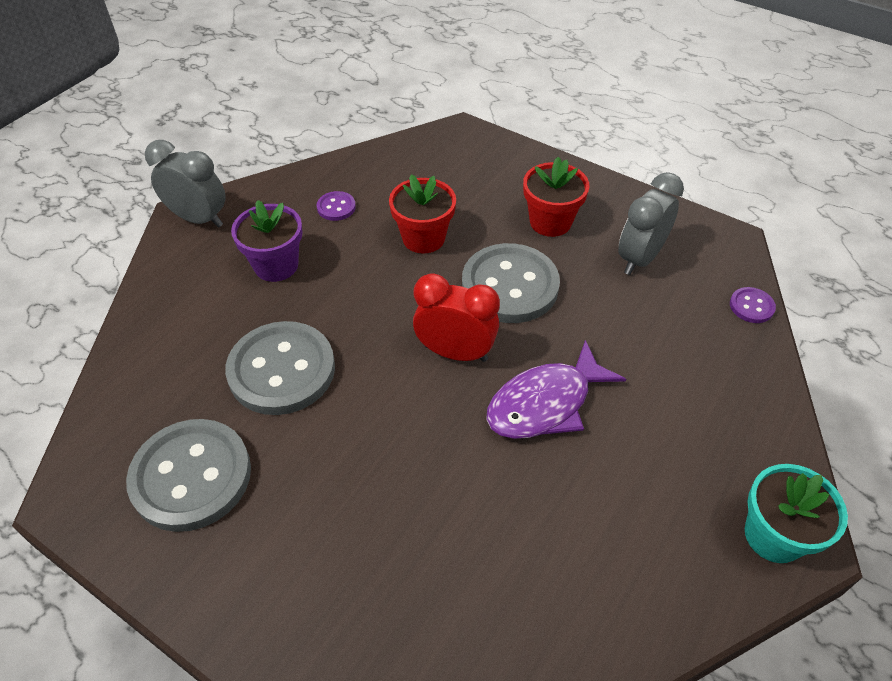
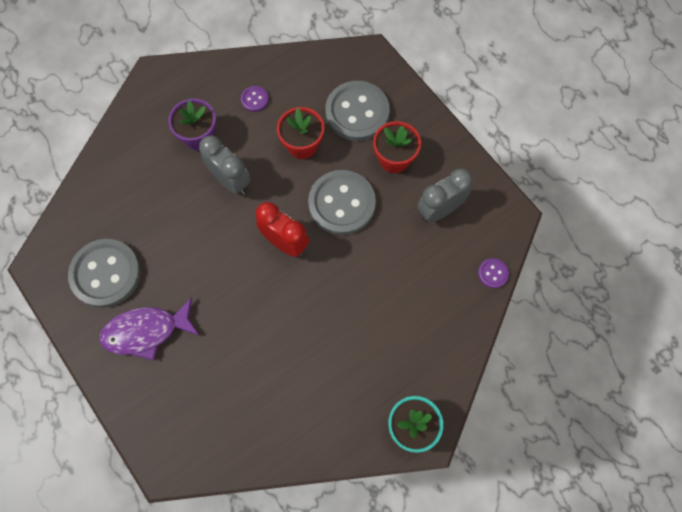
camera: 20 degrees right, 20 degrees up
grey clock [145,140,226,228] -> grey clock moved to [199,135,250,195]
grey button [225,321,335,415] -> grey button moved to [325,81,390,141]
purple fish [486,340,626,439] -> purple fish moved to [99,297,200,360]

